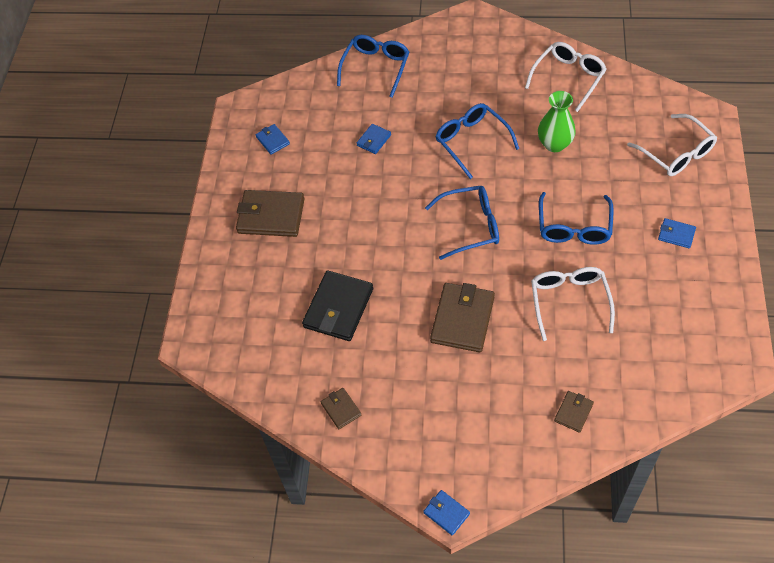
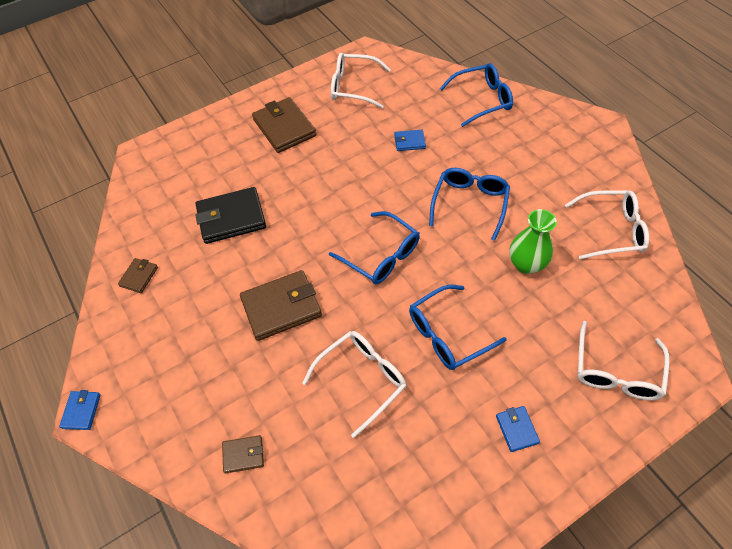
camera: 50 degrees right, 0 degrees up
blue wallet [256,124,290,155] -> white glasses [331,53,391,108]

